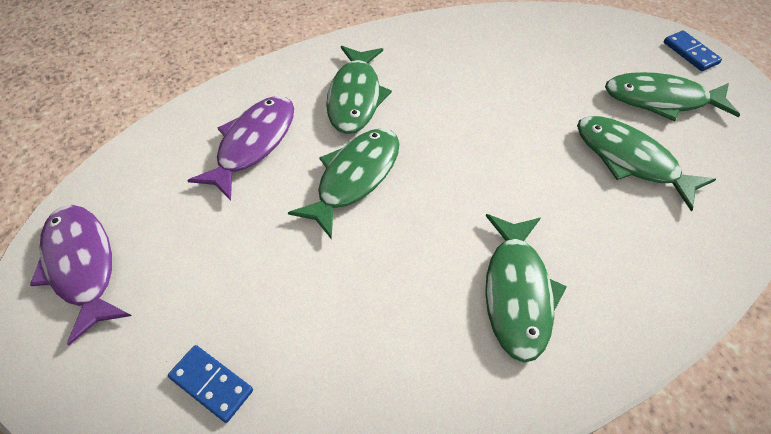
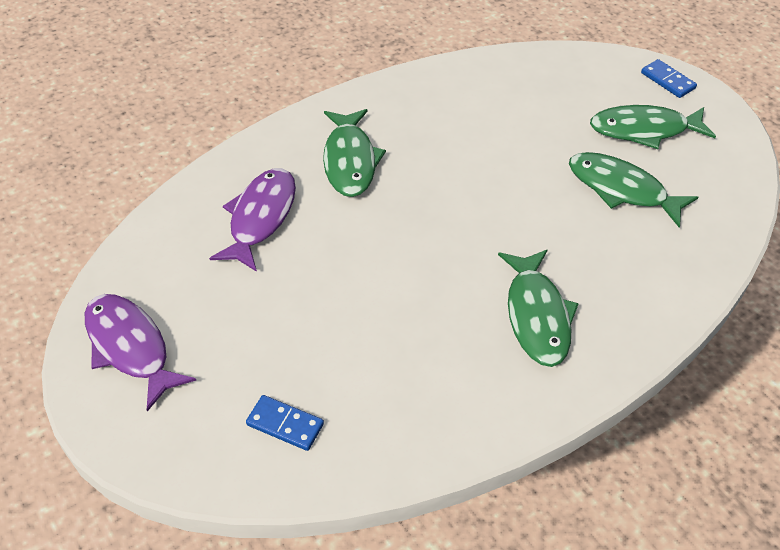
camera: 10 degrees left, 5 degrees down
green fish [288,128,399,240] -> none

